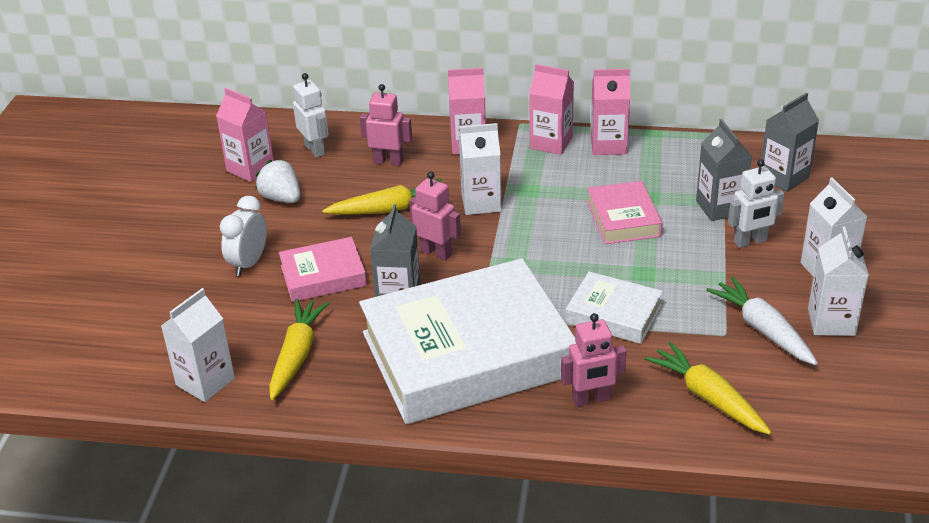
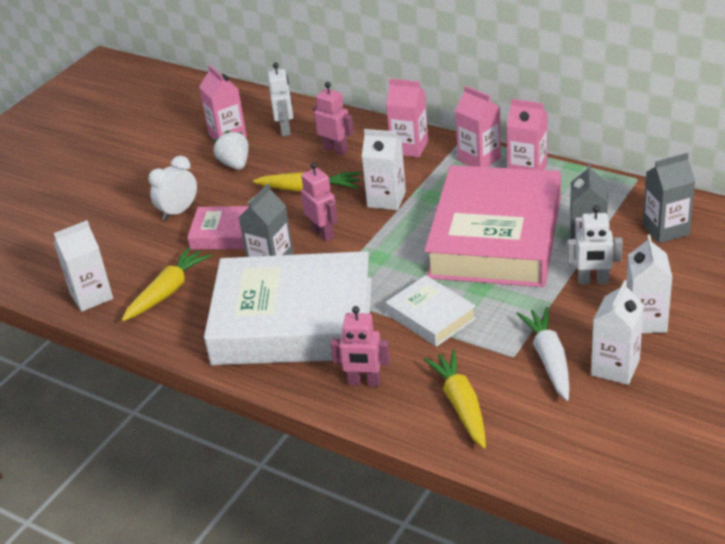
camera: 25 degrees right, 0 degrees up
pink book [587,181,663,244] -> pink book [424,165,561,287], size x2.17

